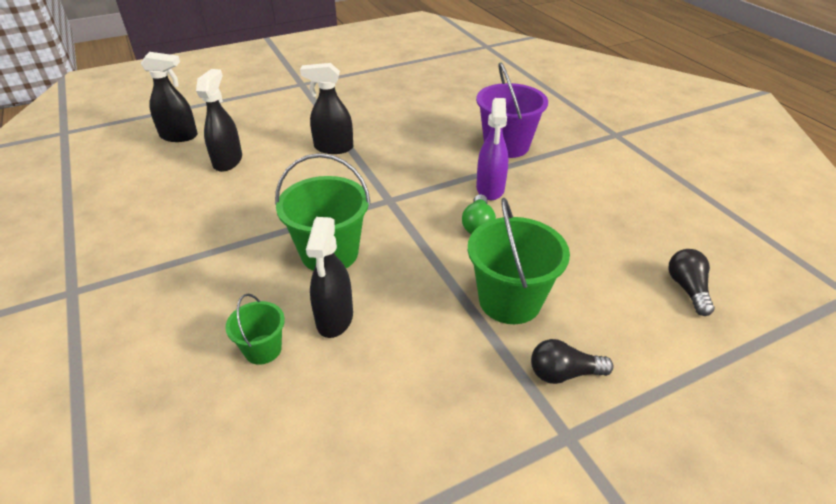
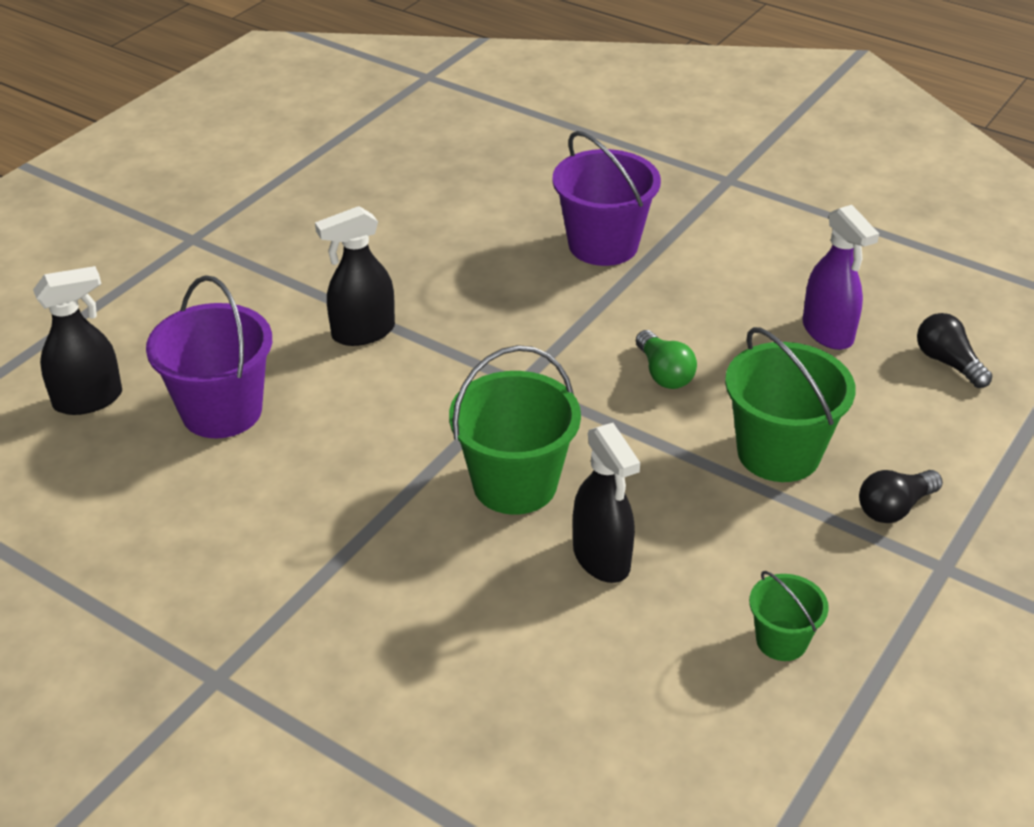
camera: 30 degrees left, 0 degrees up
black spray bottle [196,69,242,172] -> purple bucket [146,275,272,438]
green bucket [225,294,285,365] -> green bucket moved to [749,571,829,661]
purple spray bottle [476,98,509,200] -> purple spray bottle moved to [803,205,879,350]

